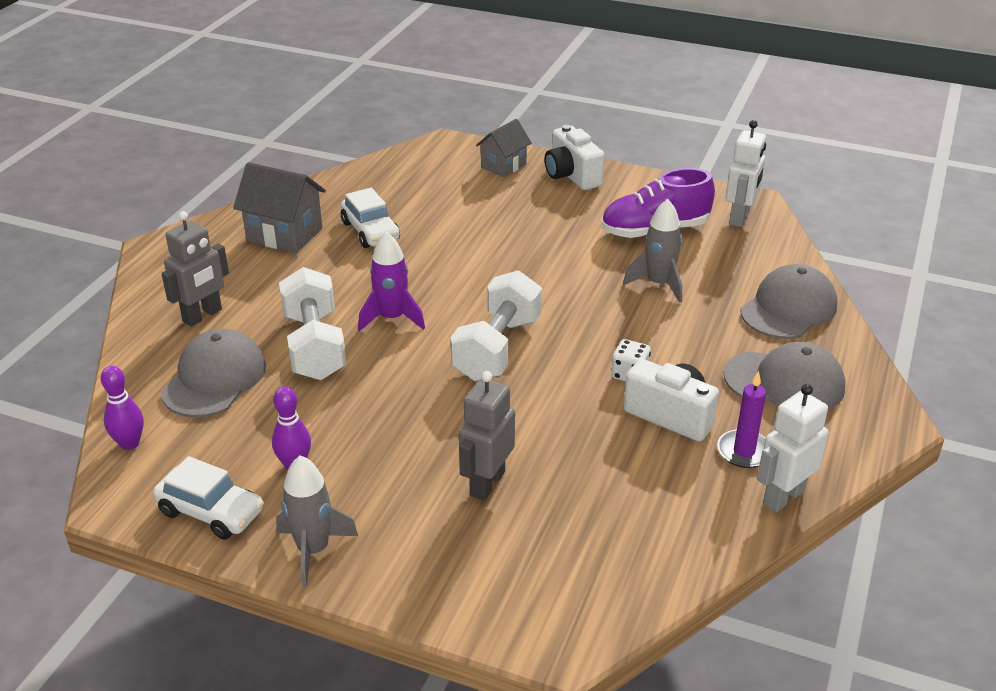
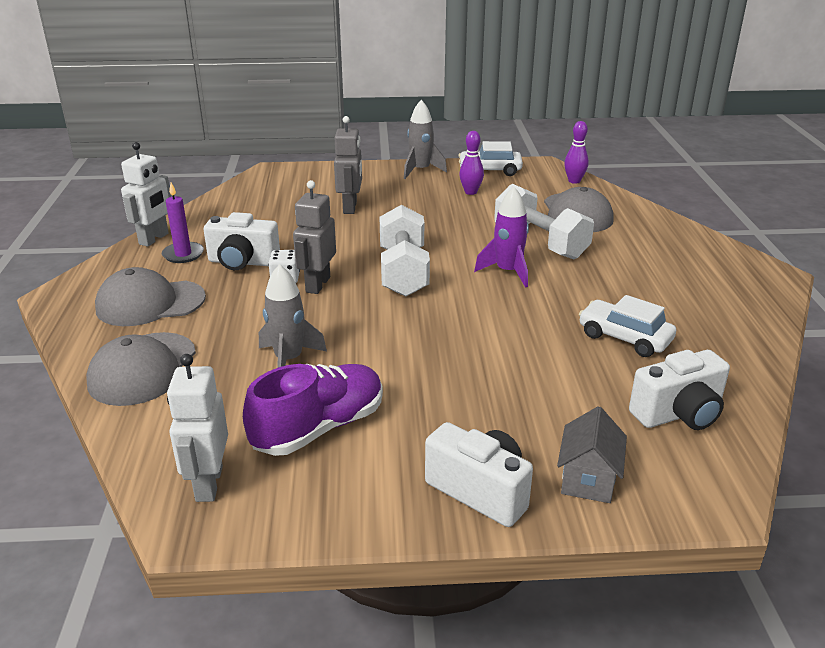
camera: 155 degrees right, 5 degrees down
grey robot [162,211,229,327] -> grey robot moved to [293,180,336,294]
grey house [233,162,326,253] -> none
none -> white camera [629,350,730,430]

